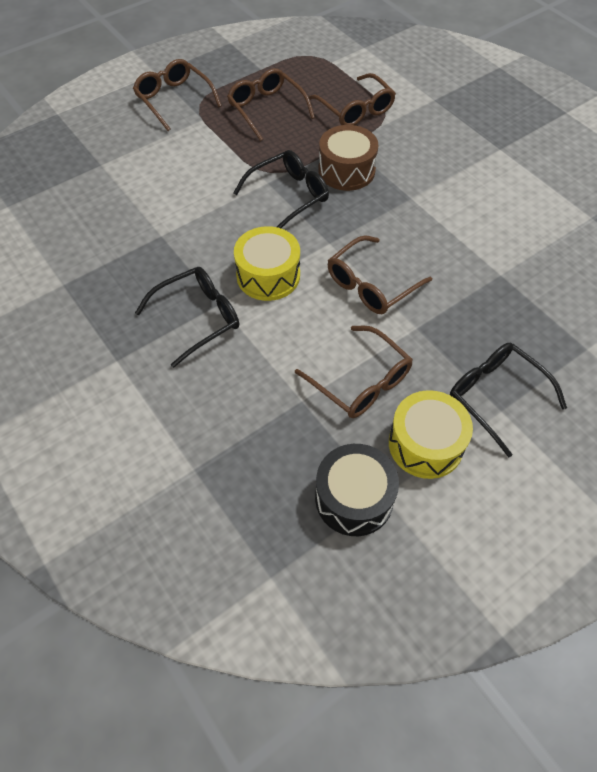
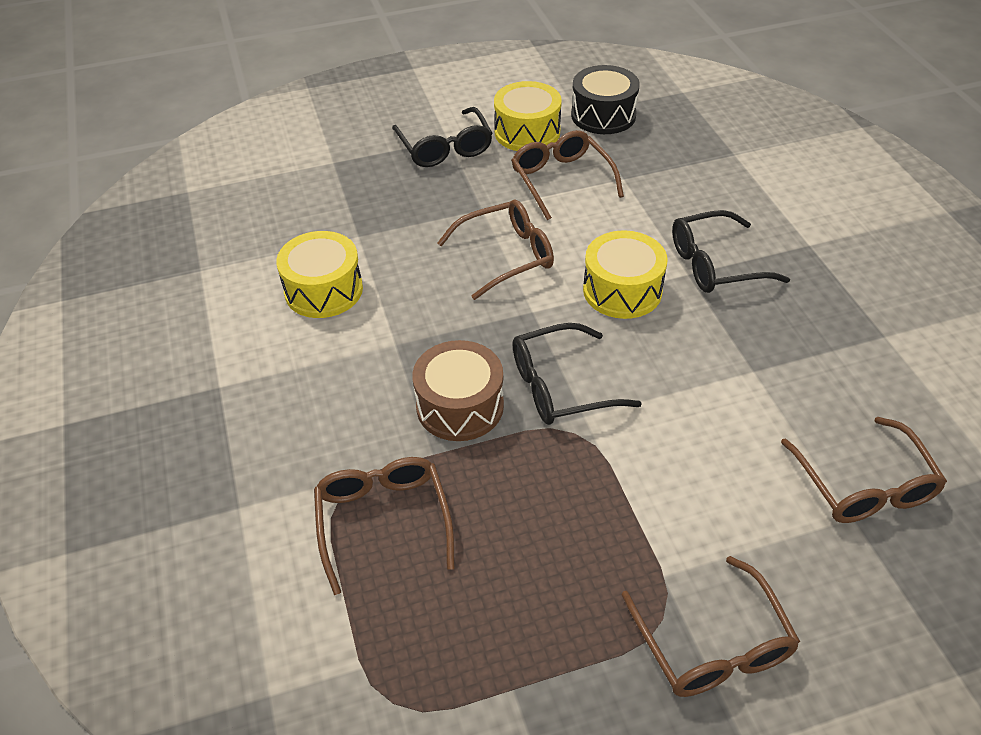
camera: 160 degrees left, 10 degrees down
brown glasses [227,68,315,141] -> brown glasses moved to [781,417,947,523]
none -> yellow drum [276,231,363,318]

